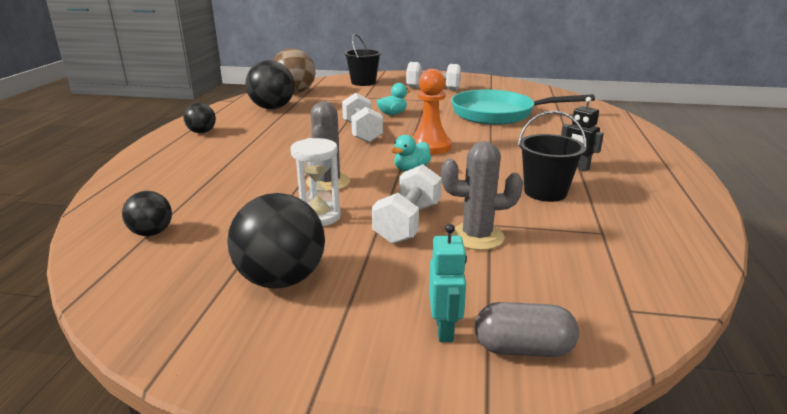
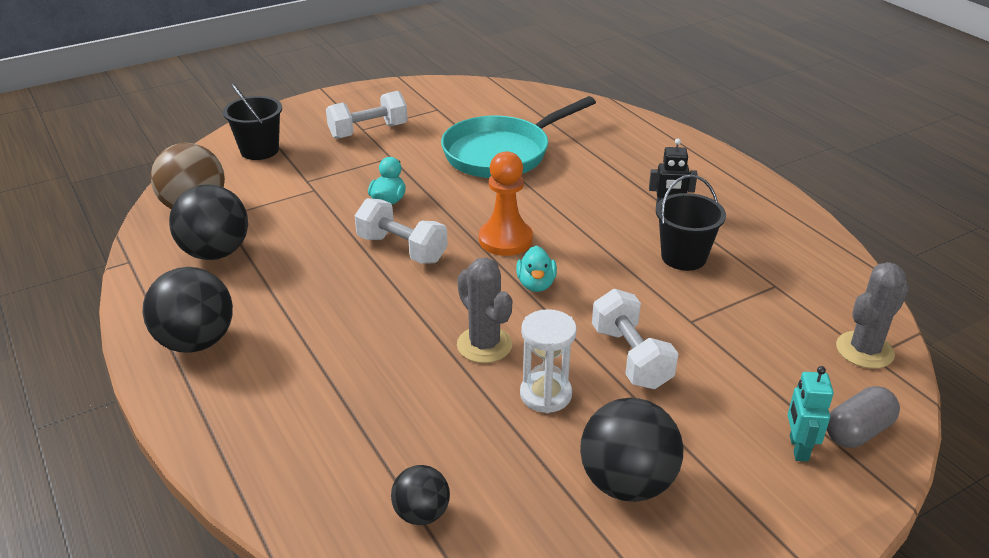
camera: 40 degrees left, 10 degrees up
black ball [183,103,216,133] -> black ball [143,267,233,353], size x1.77
turquoise robot [429,224,467,342] -> turquoise robot turned 135 degrees counterclockwise [788,366,834,462]
grey cactus [441,141,523,250] -> grey cactus moved to [836,262,909,369]

